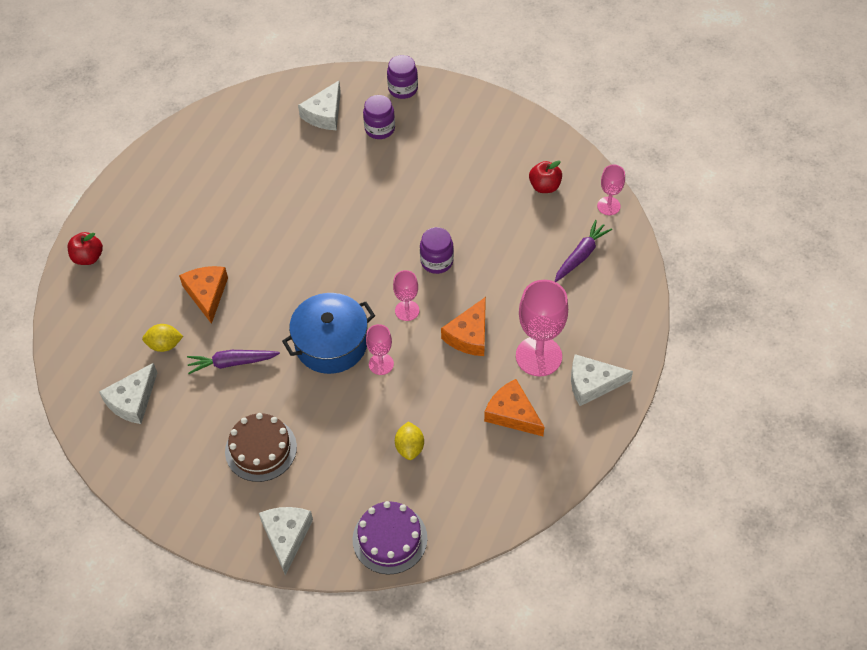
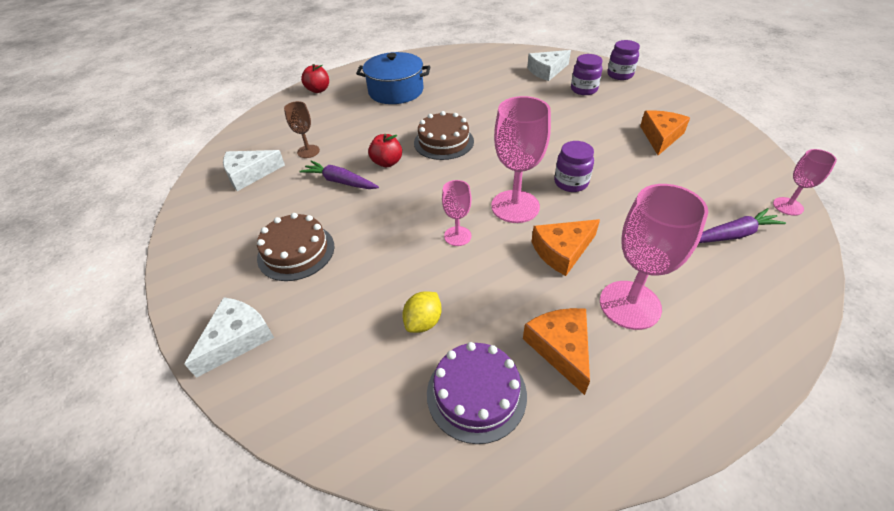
camera: 35 degrees right, 10 degrees down
yellow lemon [142,324,183,352] -> brown goblet [284,101,320,158]
orange cheese [179,266,228,324] -> orange cheese moved to [640,110,690,155]
blue pot [282,293,375,374] -> blue pot moved to [356,52,430,104]
purple cake [353,501,428,575] -> purple cake moved to [427,342,527,444]
pink goblet [393,270,419,321] -> pink goblet [491,96,551,223], size x1.86
red apple [529,160,562,193] -> red apple moved to [368,134,402,167]
white cheese [571,354,633,406] -> none
none -> brown cake [414,111,474,160]

